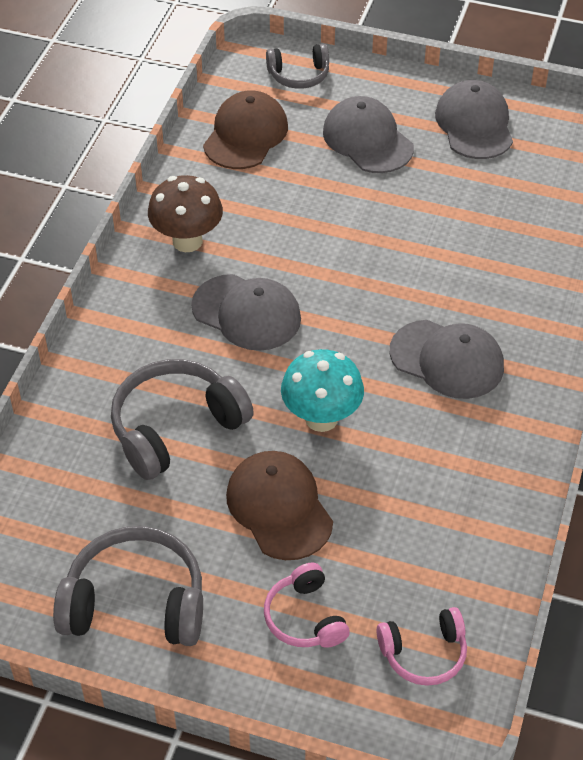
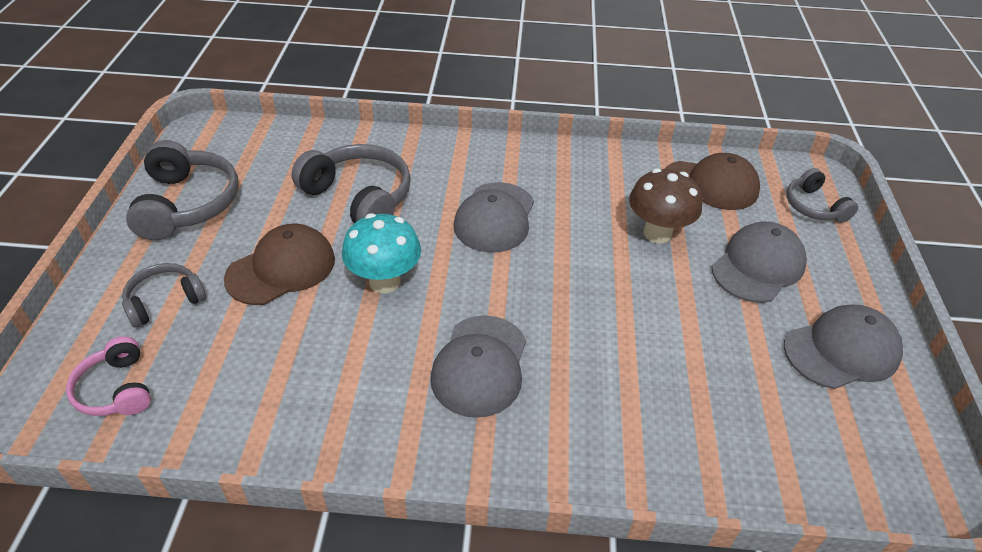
camera: 75 degrees right, 5 degrees down
brown mushroom [148,175,223,252] -> brown mushroom moved to [629,168,702,243]
pink headphones [264,562,350,648] -> grey headphones [122,263,206,328]

